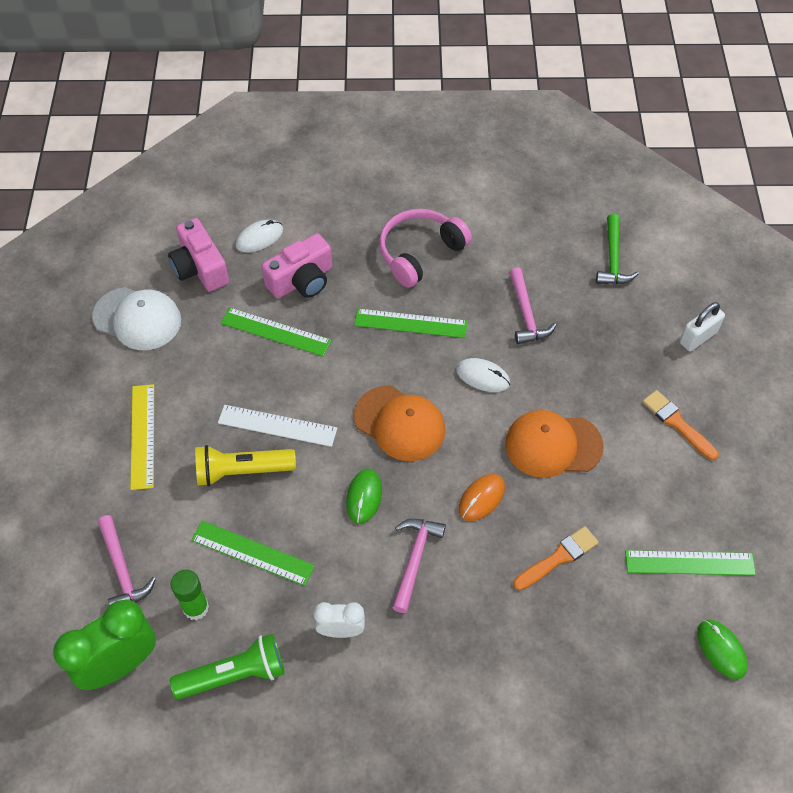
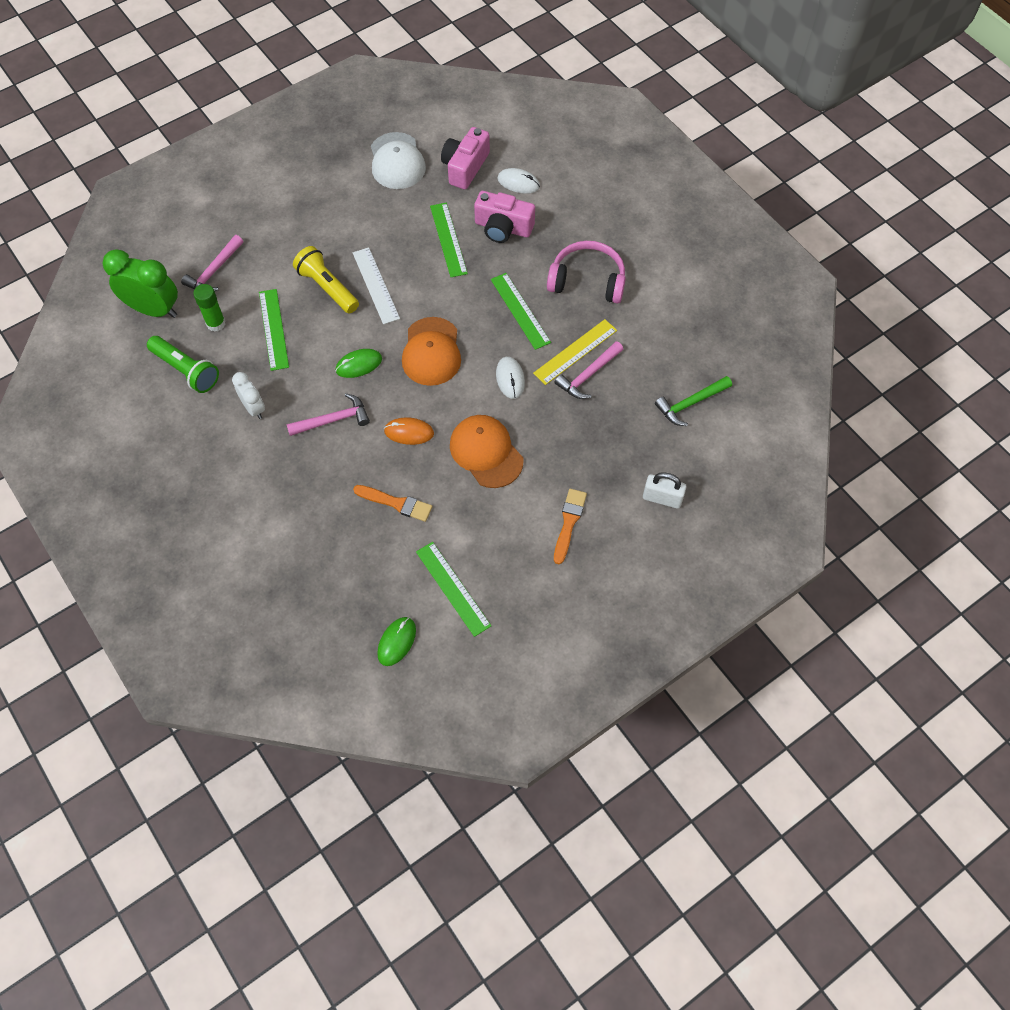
camera: 55 degrees right, 5 degrees up
yellow ruler [130,384,154,490] -> yellow ruler moved to [533,319,617,385]

